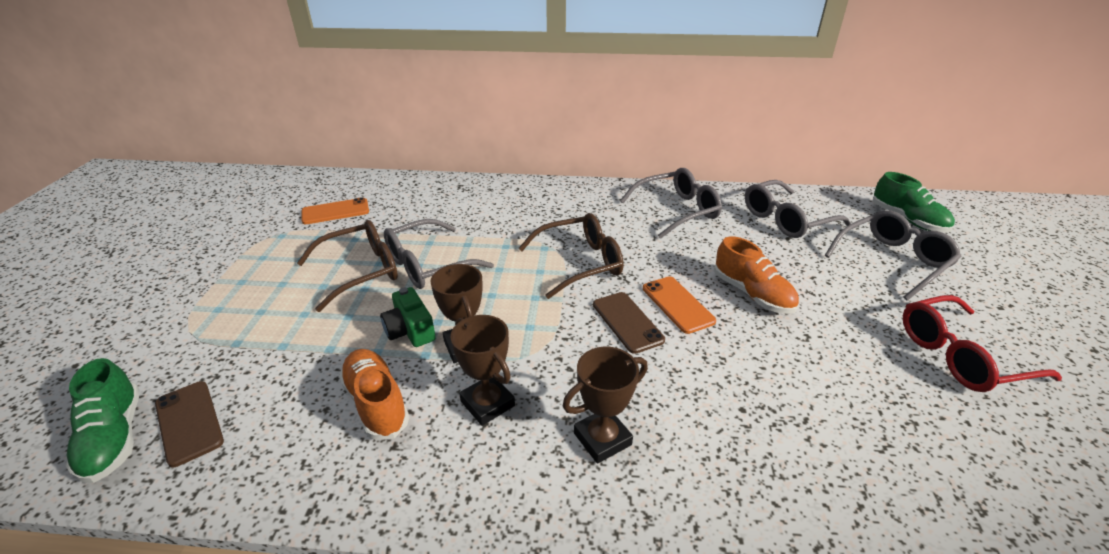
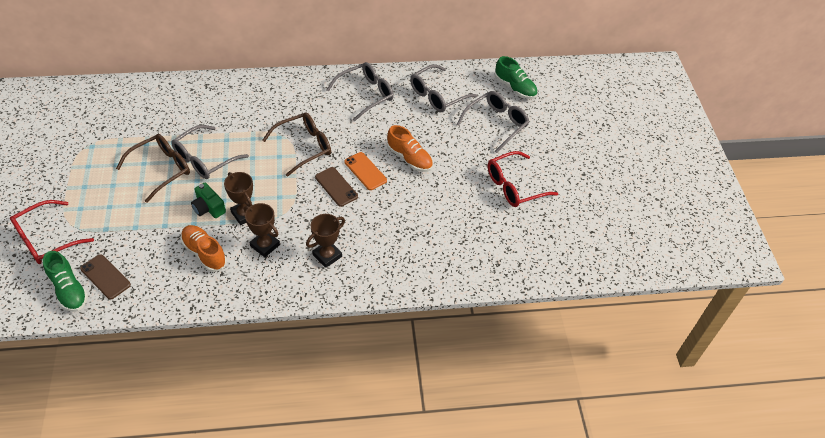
camera: 15 degrees left, 15 degrees up
orange phone [301,197,369,224] -> none
none -> red glasses [10,200,94,264]

